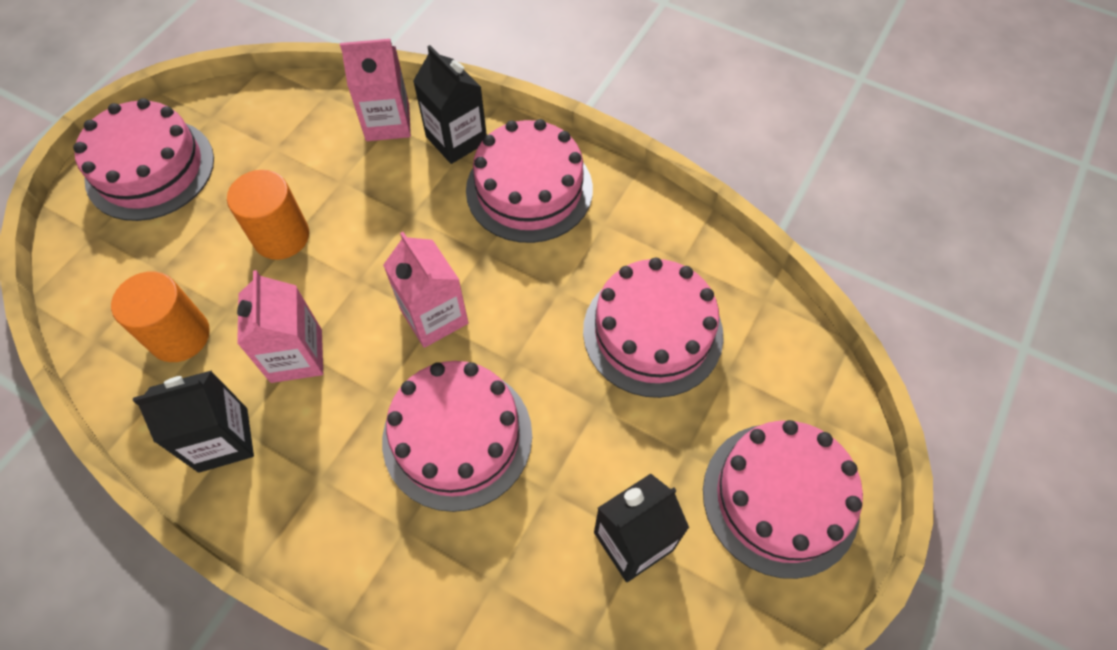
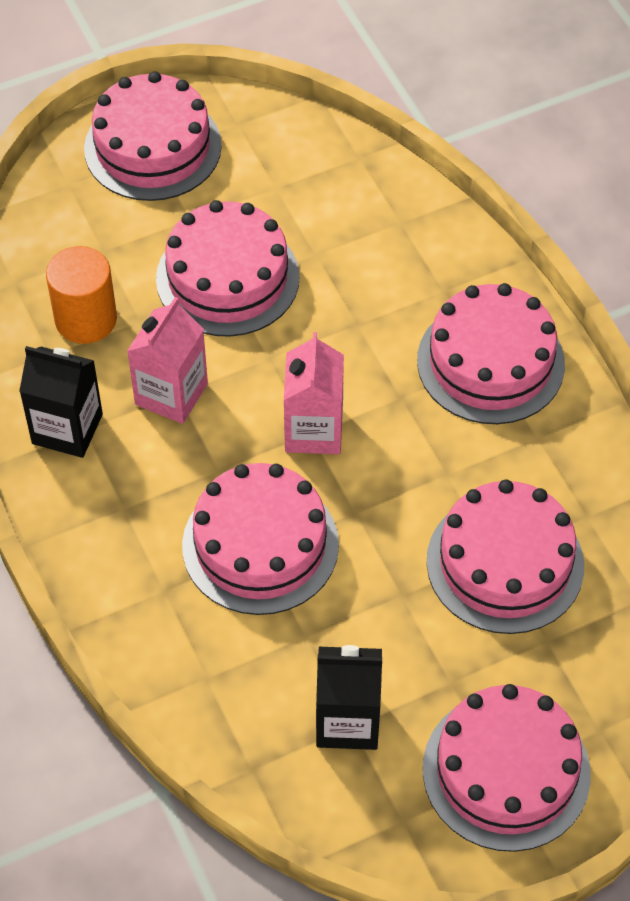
camera: 35 degrees right, 5 degrees down
orange cylinder [227,170,309,260] -> pink cake [156,200,300,337]
pink carton [340,39,411,141] -> none
black carton [413,45,487,164] -> none

